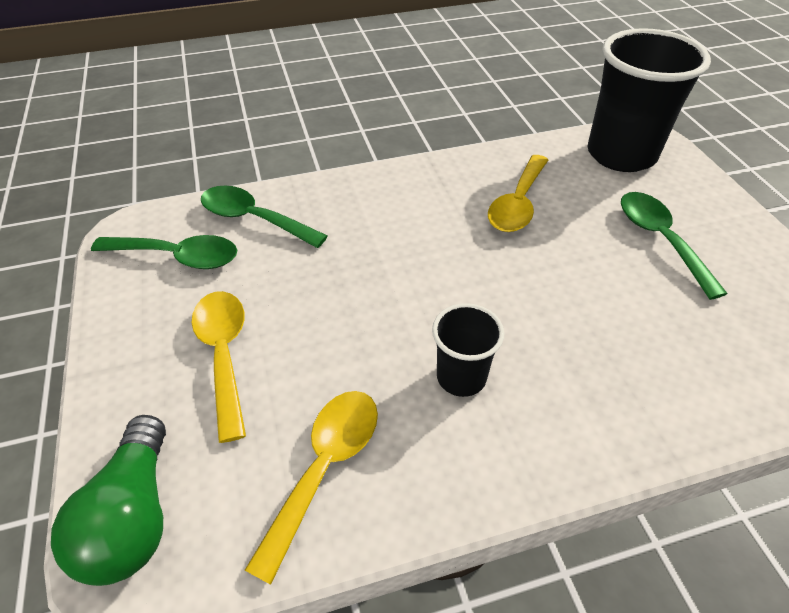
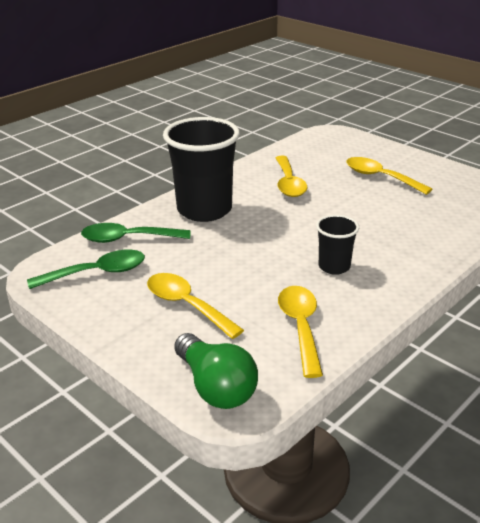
camera: 30 degrees left, 15 degrees down
black cup [587,28,711,172] -> black cup moved to [163,117,240,222]
green spoon [621,192,728,300] -> yellow spoon [346,157,432,195]

